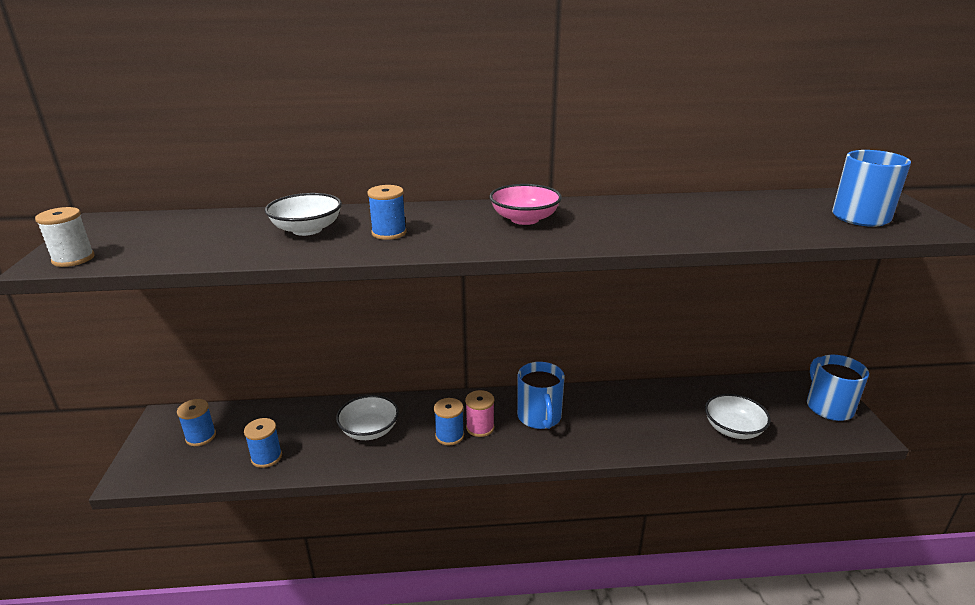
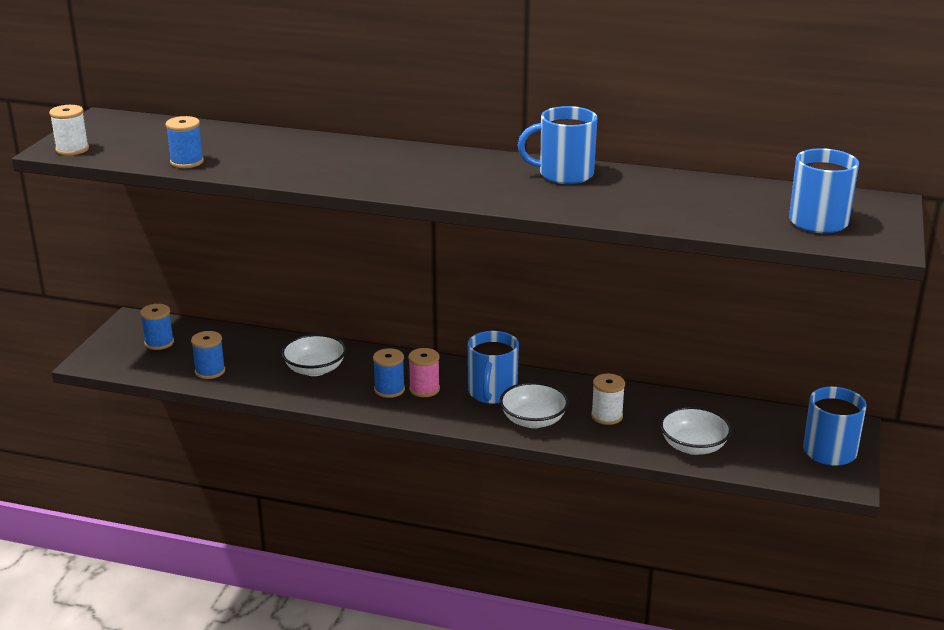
camera: 20 degrees right, 0 degrees up
white bowl [265,193,342,236] -> white bowl moved to [500,382,569,428]
blue spool [367,185,407,240] -> blue spool moved to [165,116,204,168]
pink bowl [489,184,562,225] -> none
none -> blue mug [517,106,597,184]
none -> white spool [591,374,625,425]

